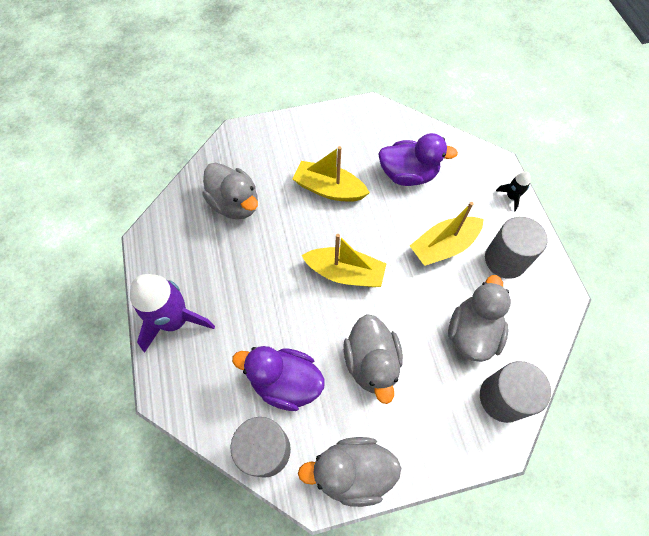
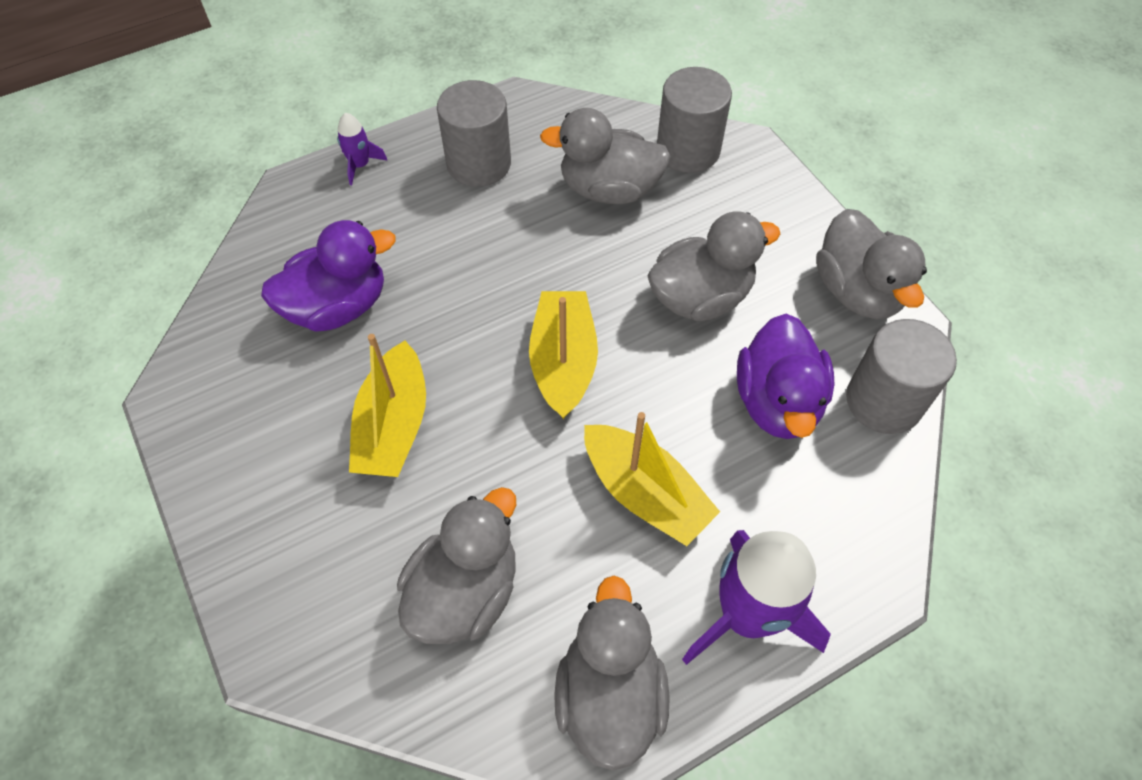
camera: 105 degrees left, 5 degrees down
purple duck [378,133,458,186] -> purple duck turned 75 degrees clockwise [261,220,396,332]
yellow boat [410,202,483,266] -> yellow boat moved to [584,412,720,546]
black rocket [496,172,531,211] -> purple rocket [337,113,387,185]
none -> grey duck [554,576,670,770]

